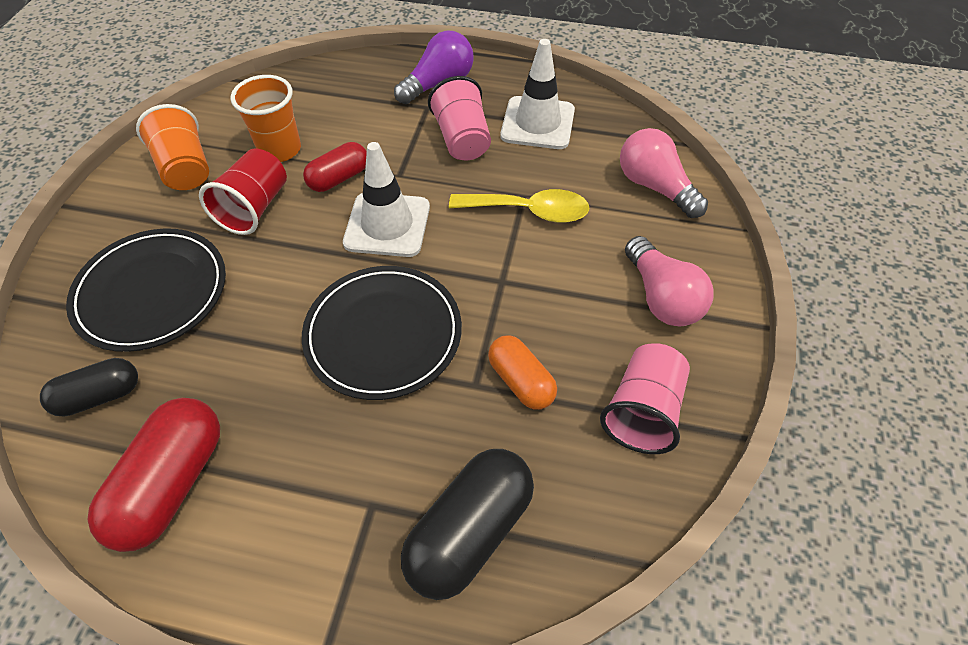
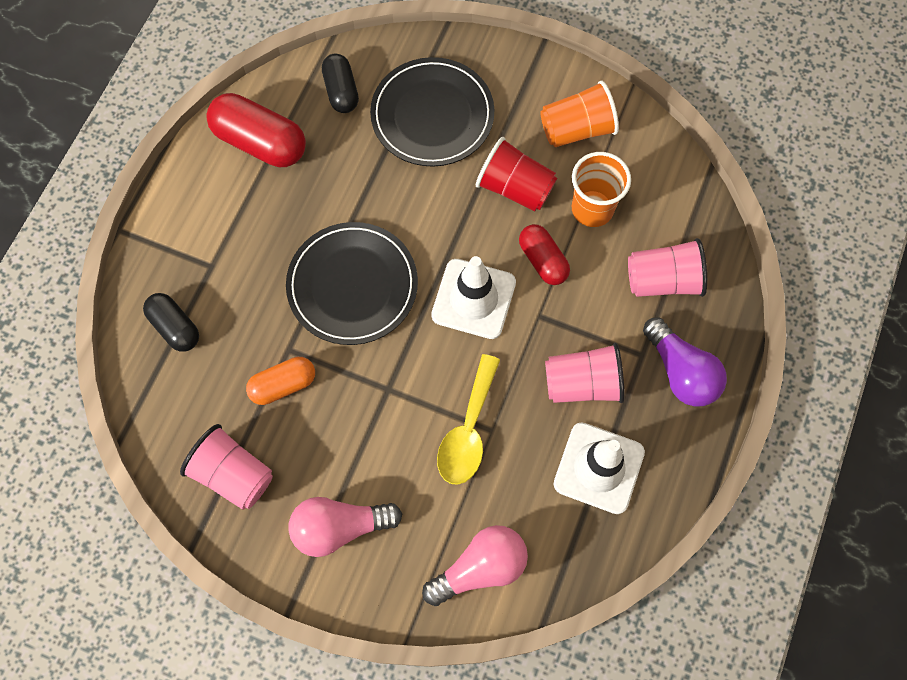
camera: 100 degrees right, 15 degrees up
black capsule [401,449,534,600] -> black capsule [143,293,199,351], size x0.62
none -> pink cup [628,238,707,297]

